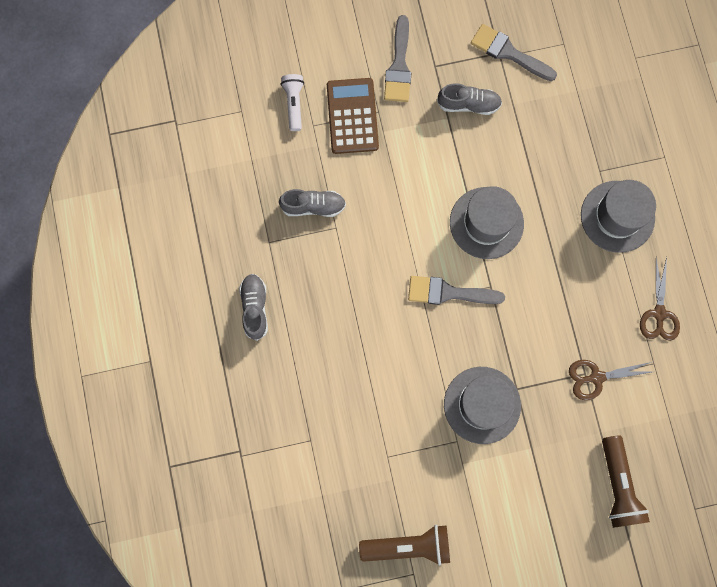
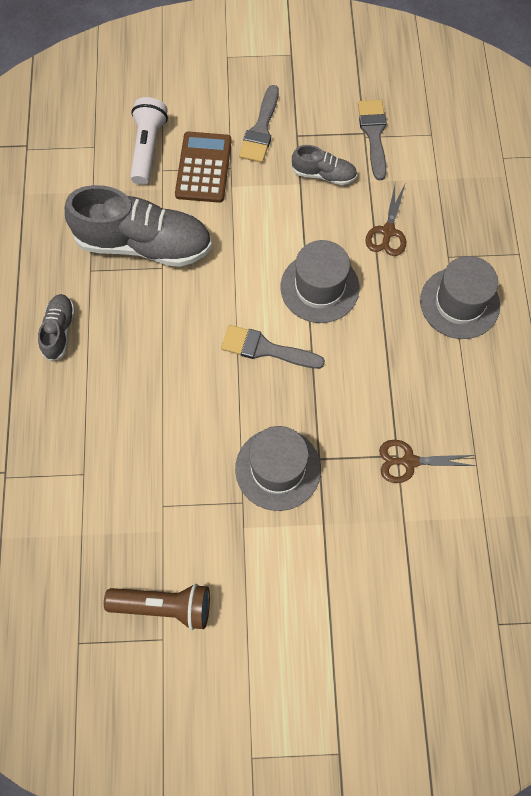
camera: 10 degrees right, 10 degrees down
grey shoe [279,189,346,217] -> grey shoe [65,185,212,267], size x2.06
white flashlight [281,74,304,131] -> white flashlight [130,97,168,185], size x1.50
grey brush [471,24,557,81] -> grey brush turned 45 degrees clockwise [358,100,387,180]
brown flashlight [602,435,650,528] -> none
brown scissors [640,257,680,341] -> brown scissors moved to [365,185,406,256]

